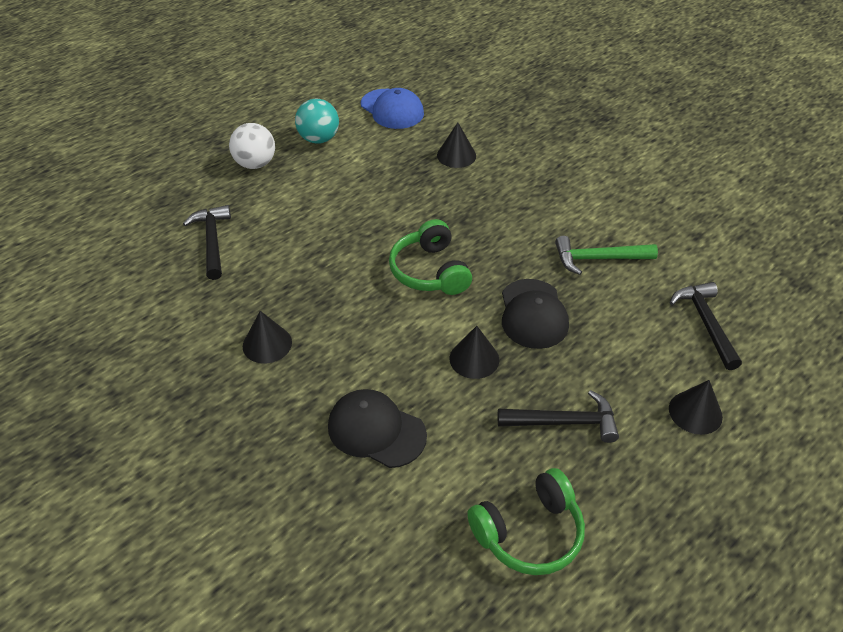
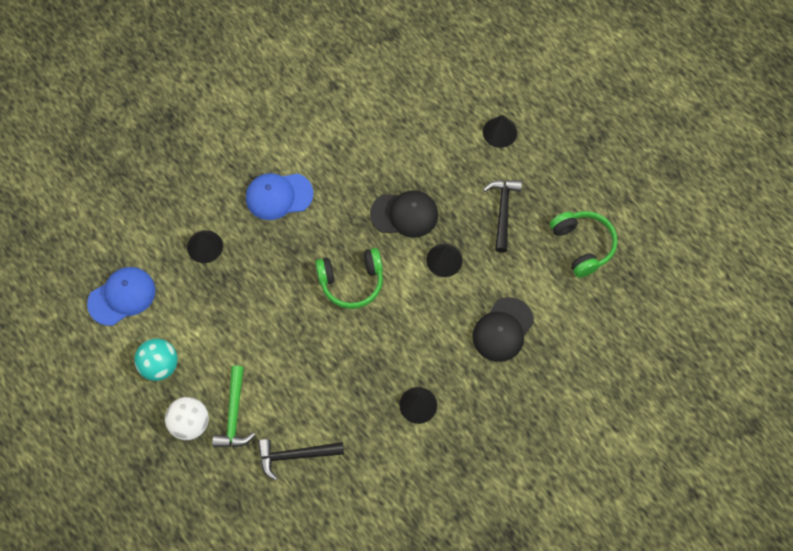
camera: 85 degrees left, 20 degrees up
green hammer [555,236,658,275] -> green hammer moved to [212,365,255,447]
black hammer [670,282,742,370] -> none
none -> blue cap [246,173,313,220]

